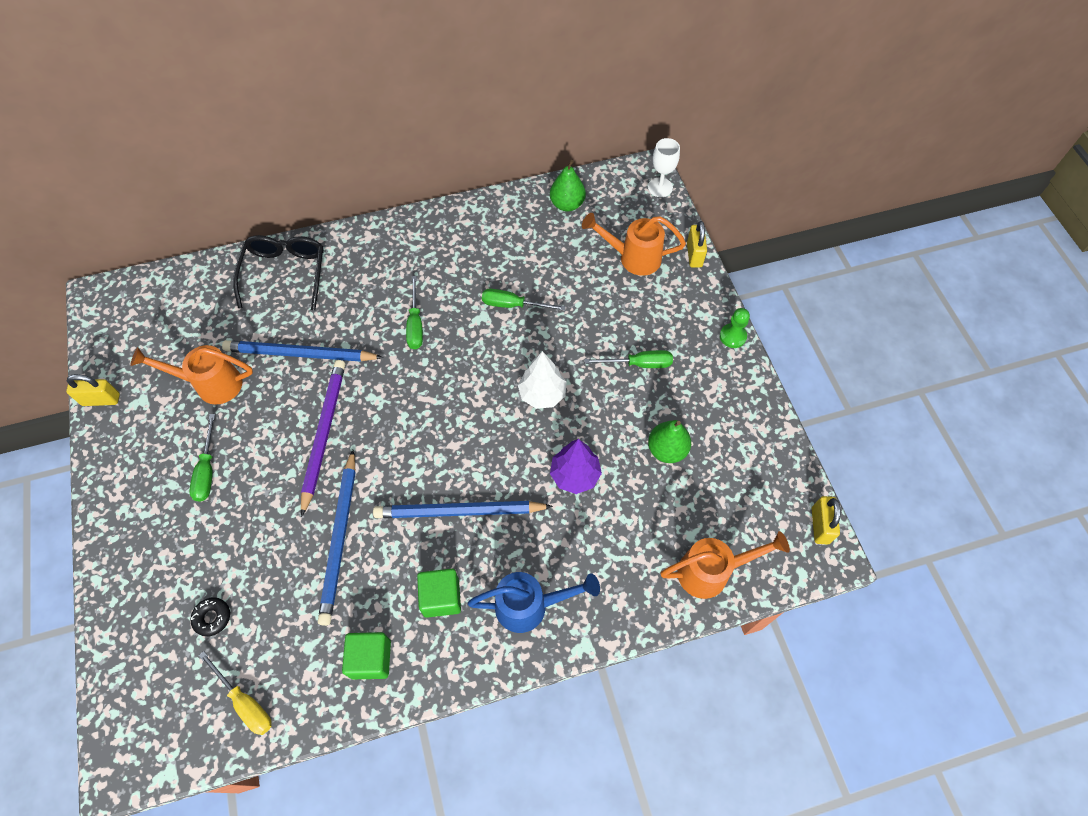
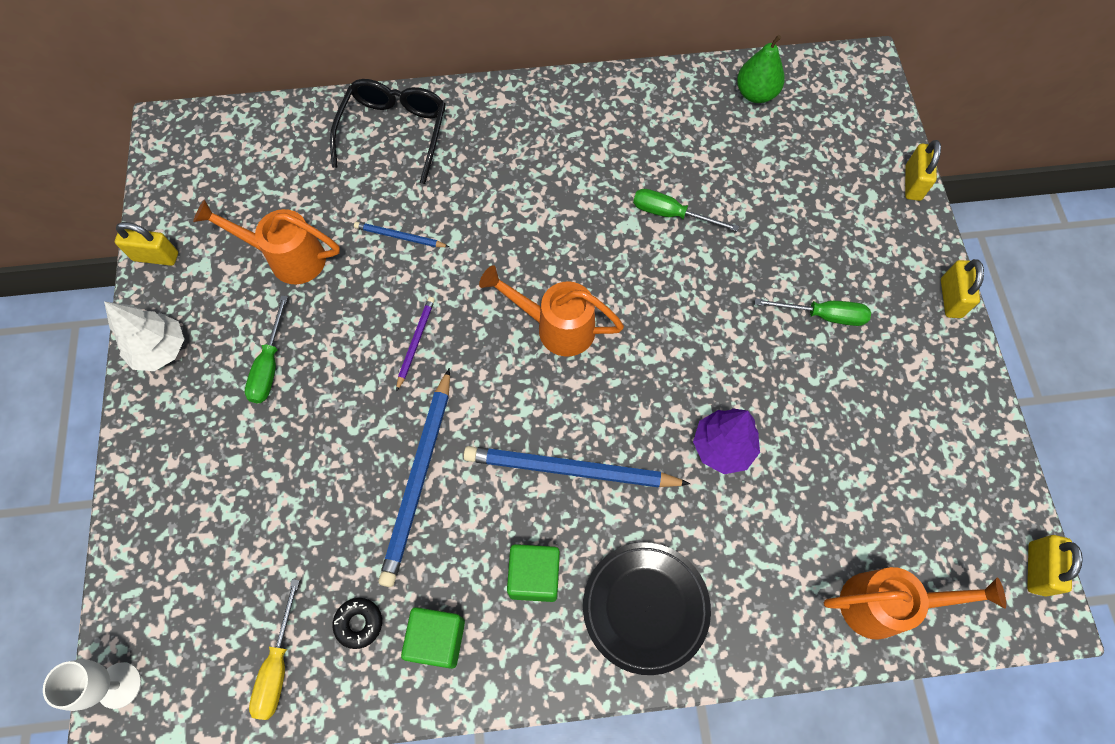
camera: 10 degrees right, 5 degrees up
black donut [190,597,230,637] -> black donut moved to [333,598,382,649]
yellow screwdriver [199,651,272,735] -> yellow screwdriver turned 45 degrees clockwise [249,579,300,720]
blue pencil [222,340,383,362] -> blue pencil [354,222,449,247], size x0.50
purple pencil [301,360,345,517] -> purple pencil [396,297,435,391], size x0.50
green screwdriver [406,276,423,349] -> none
blue watering can [468,572,600,633] -> black plate [583,542,711,675]
white tree [518,351,567,409] -> white tree moved to [104,301,184,371]
orange watering can [582,213,686,276] -> orange watering can moved to [479,265,624,356]
white goblet [648,138,680,197] -> white goblet moved to [43,660,141,711]
green pear [648,420,691,463] -> none
green pawn [720,308,750,348] -> yellow padlock [941,259,984,318]

